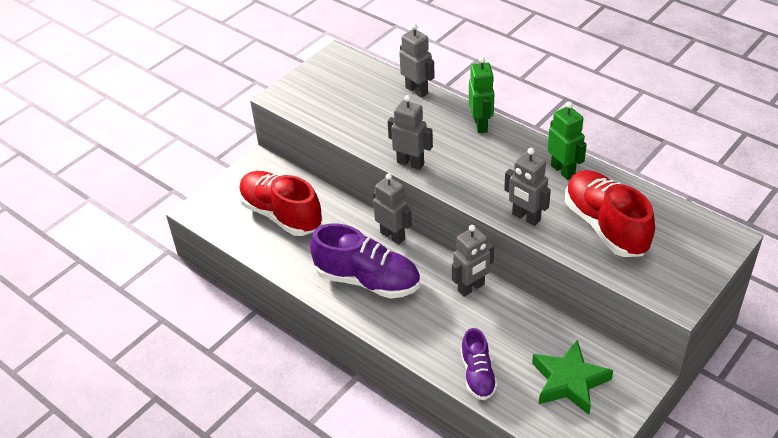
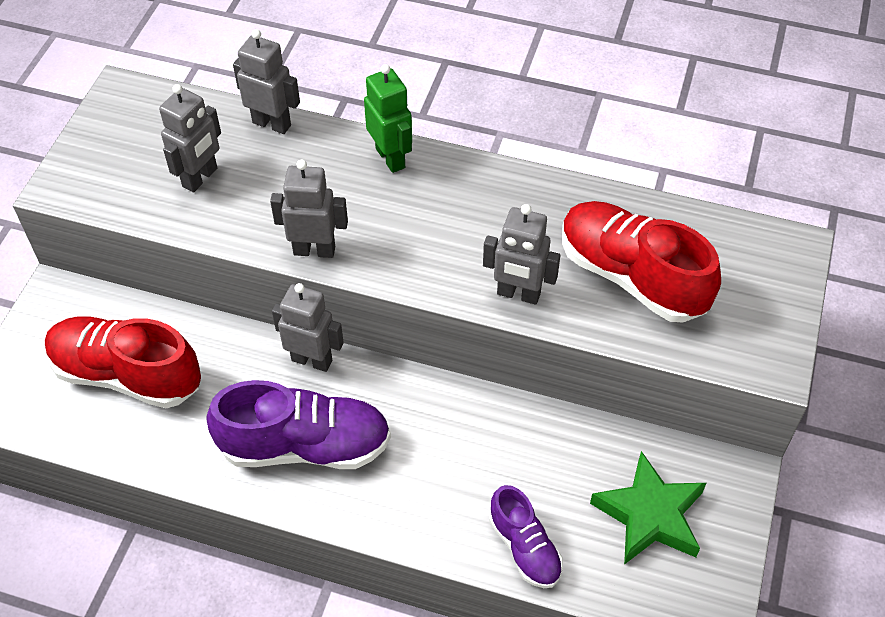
camera: 25 degrees left, 10 degrees up
grey robot [452,225,494,297] -> grey robot moved to [159,84,221,192]
green robot [547,102,587,180] -> none

